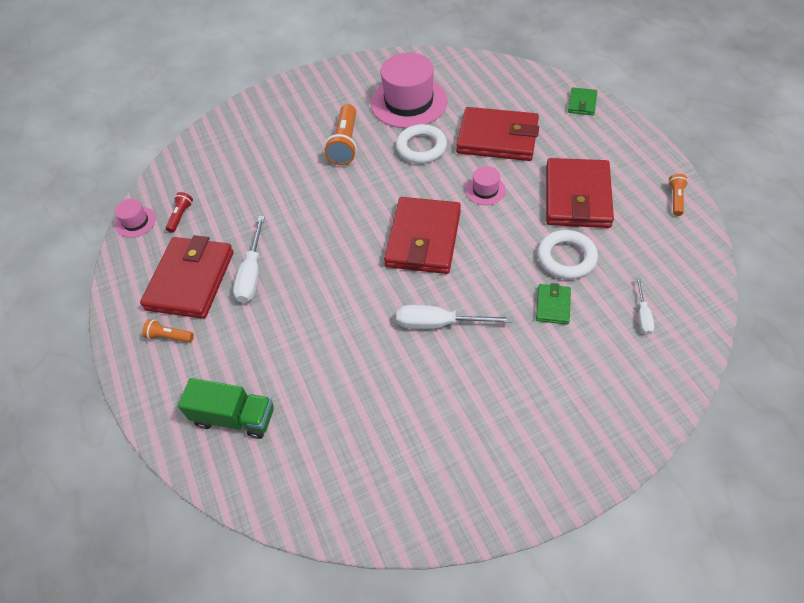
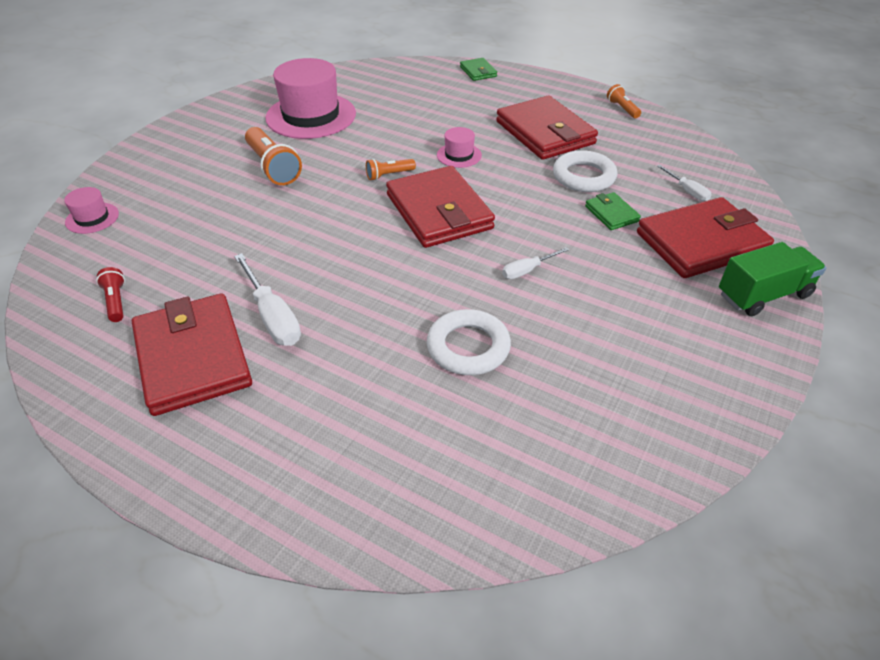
camera: 40 degrees left, 10 degrees down
pink hat [114,199,156,238] -> pink hat moved to [64,187,119,234]
orange flashlight [142,319,194,343] -> orange flashlight moved to [366,159,416,181]
green truck [178,378,274,439] -> green truck moved to [719,242,826,316]
white ring [396,124,447,164] -> white ring moved to [427,309,511,375]
white screwdriver [397,305,513,329] -> white screwdriver [502,247,569,279], size x0.58
red wallet [456,107,539,161] -> red wallet moved to [637,197,774,278]

